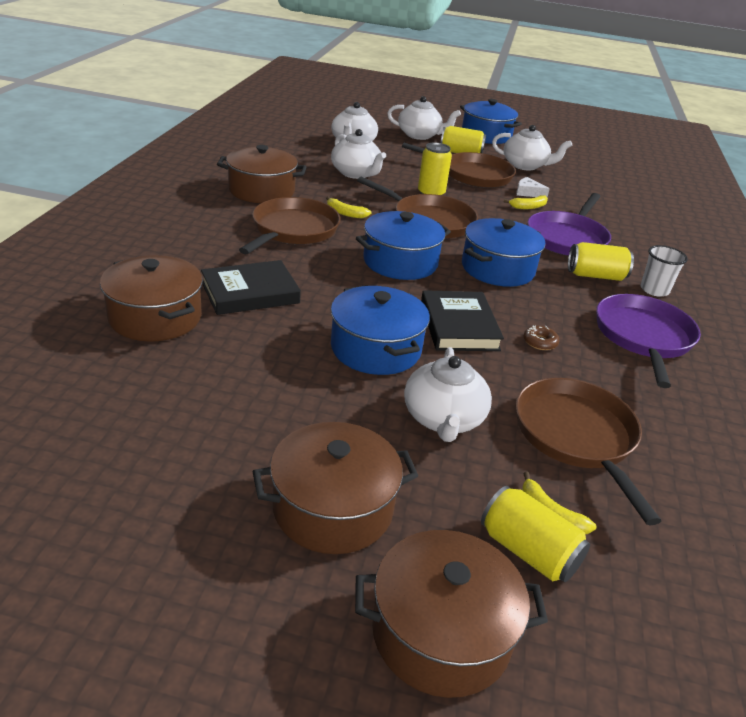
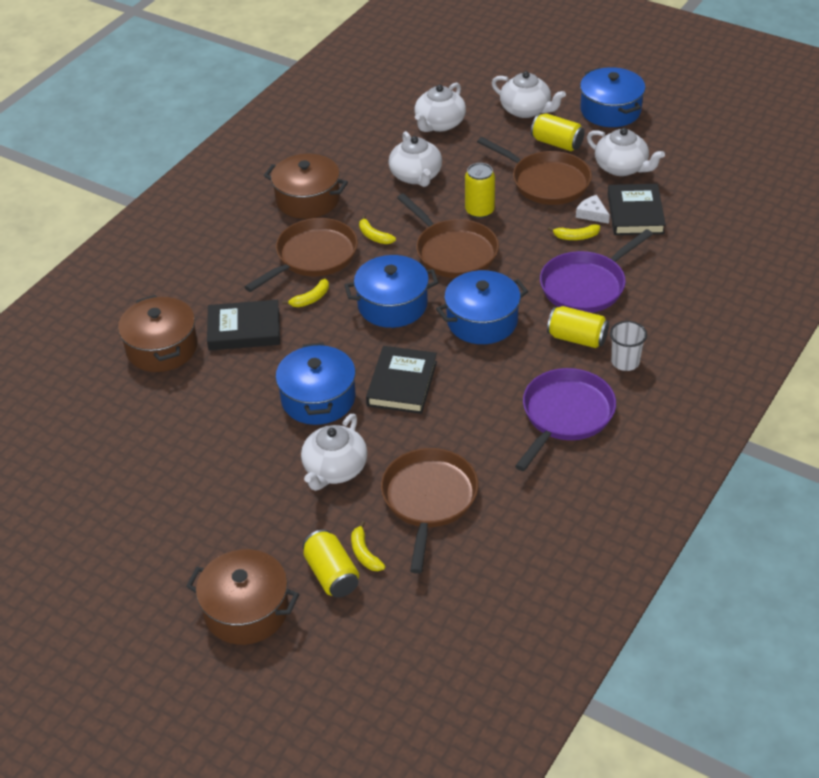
camera: 25 degrees right, 10 degrees up
brown pot [252,422,418,554] -> none
brown donut [524,326,560,350] -> none
none -> yellow banana [282,279,329,307]
none -> black book [608,184,666,235]

